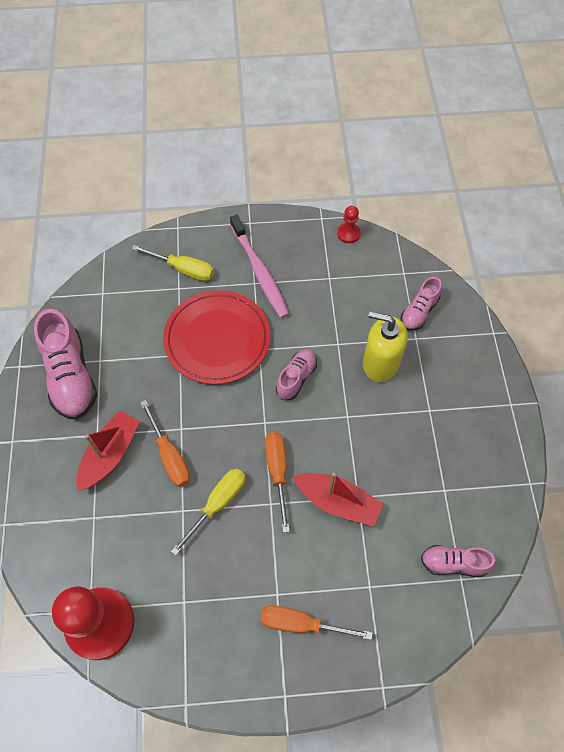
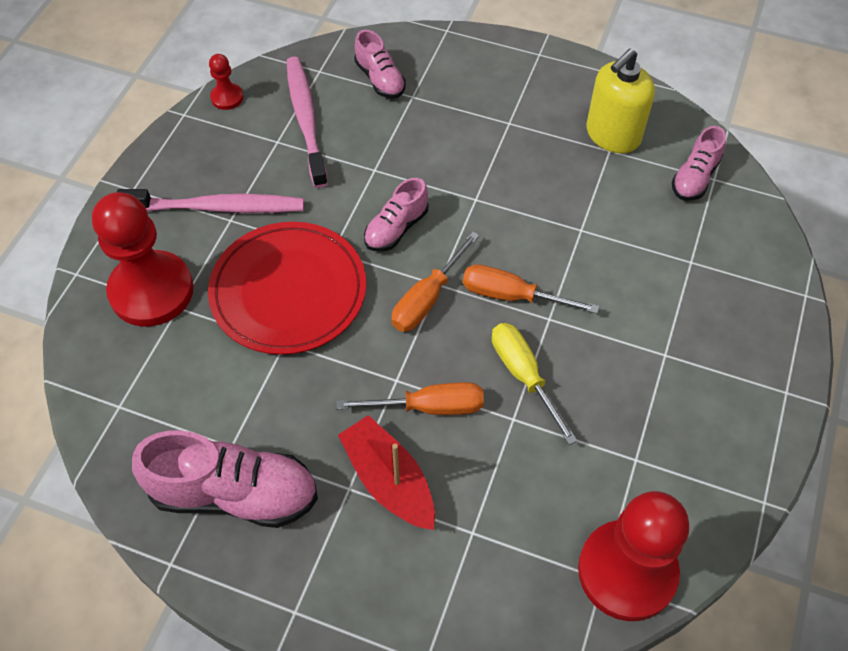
camera: 65 degrees left, 5 degrees down
yellow screwdriver [132,245,214,281] -> red pawn [92,192,194,327]
orange screwdriver [260,605,373,640] -> orange screwdriver moved to [391,232,479,332]
pink shoe [276,349,317,400] -> pink shoe turned 105 degrees counterclockwise [364,178,428,251]
red boat [293,473,384,526] -> none
yellow soap dispenser [363,312,408,382] -> yellow soap dispenser moved to [587,48,655,153]
none -> pink toothbrush [286,57,328,188]

